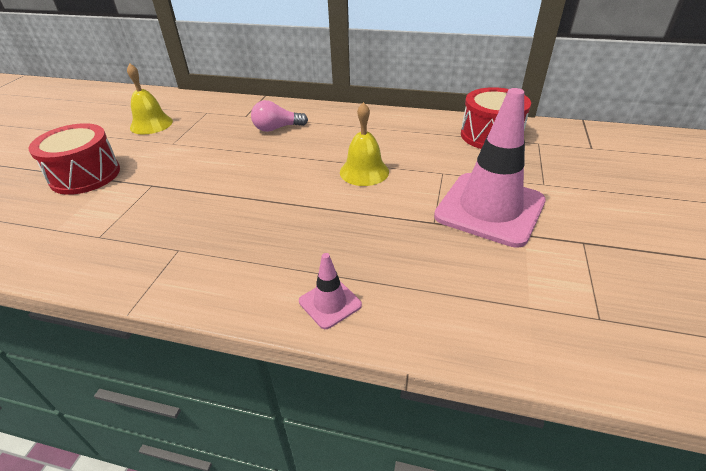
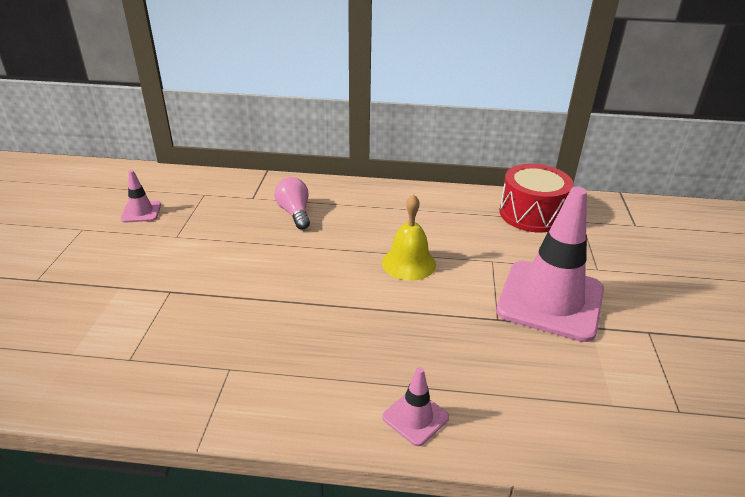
camera: 10 degrees left, 5 degrees down
red drum [28,123,120,195] -> none
yellow bell [127,63,173,135] -> pink traffic cone [121,170,161,223]
pink light bulb [251,100,308,132] -> pink light bulb turned 90 degrees clockwise [274,177,310,230]

